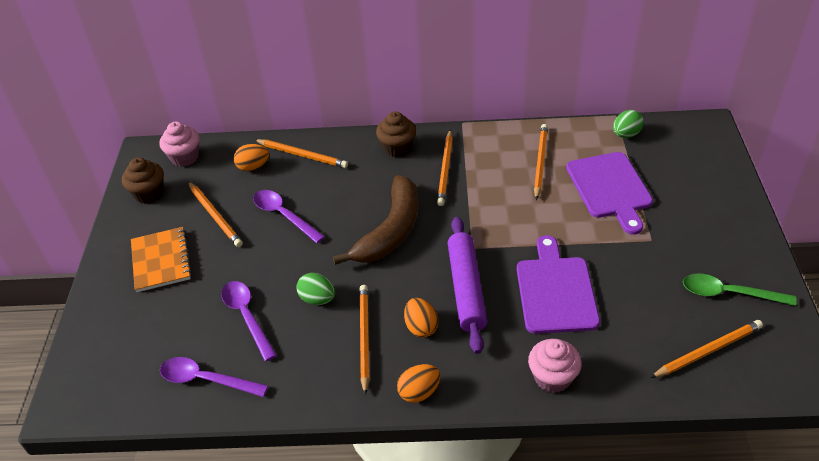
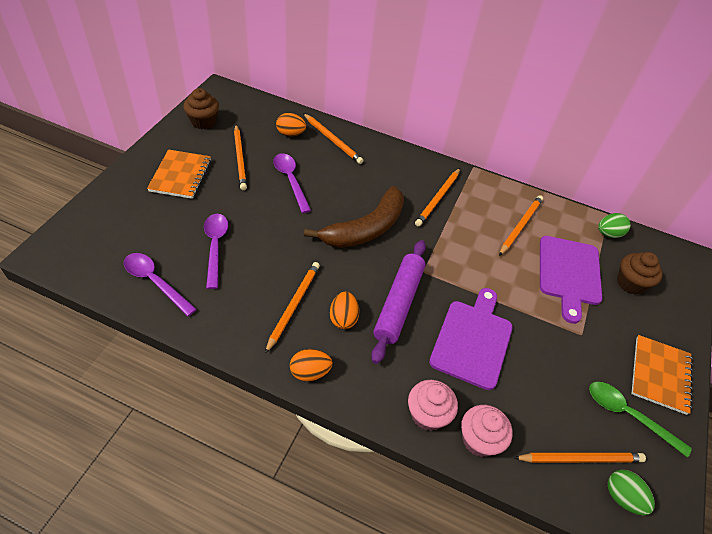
camera: 15 degrees right, 5 degrees up
pink cupcake [159,122,200,167] -> pink cupcake moved to [461,405,513,457]
green egg [296,273,335,305] -> green egg moved to [608,470,655,515]
brown cupcake [376,111,416,157] -> brown cupcake moved to [617,252,663,295]
none -> orange notebook [632,335,693,415]

